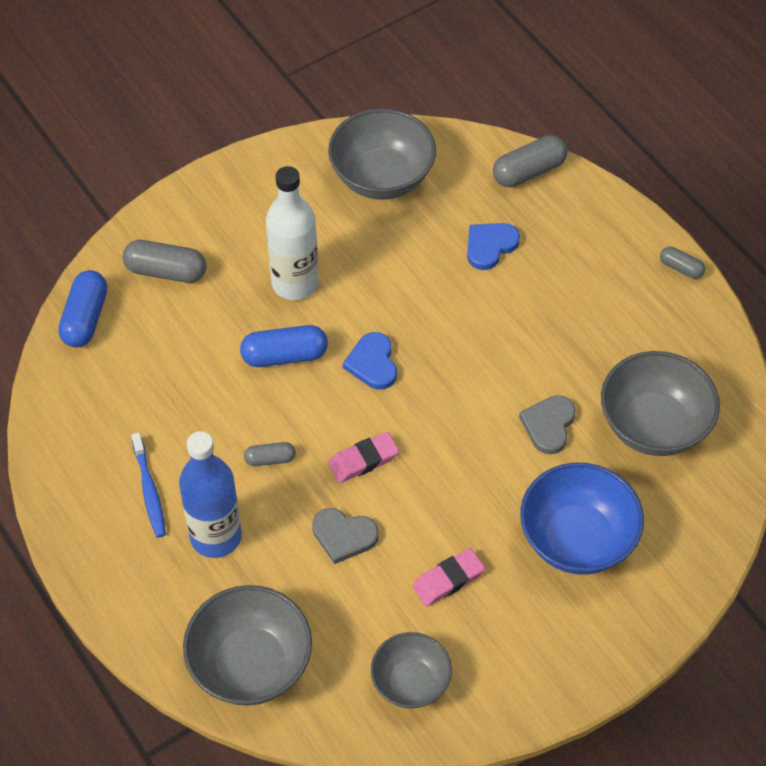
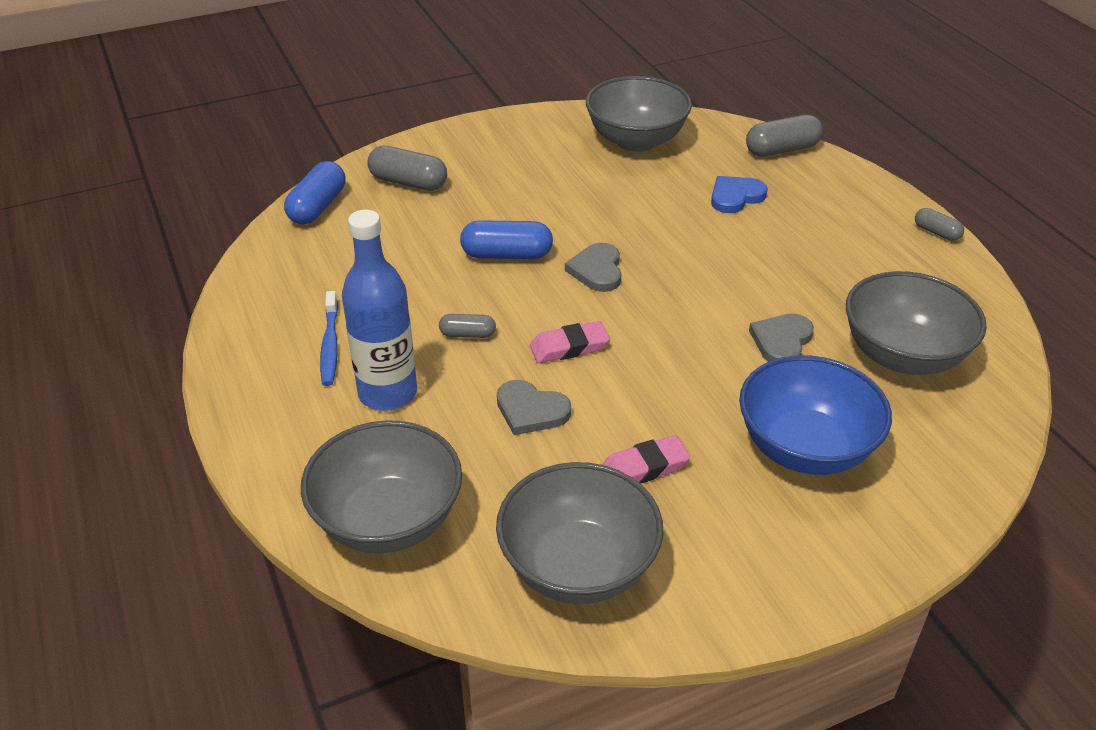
camera: 10 degrees right, 15 degrees down
white bottle [266,166,319,300] -> none
blue heart [343,332,397,389] -> grey heart [565,243,622,292]
grey bowl [371,632,452,709] -> grey bowl [496,462,664,604], size x1.58

